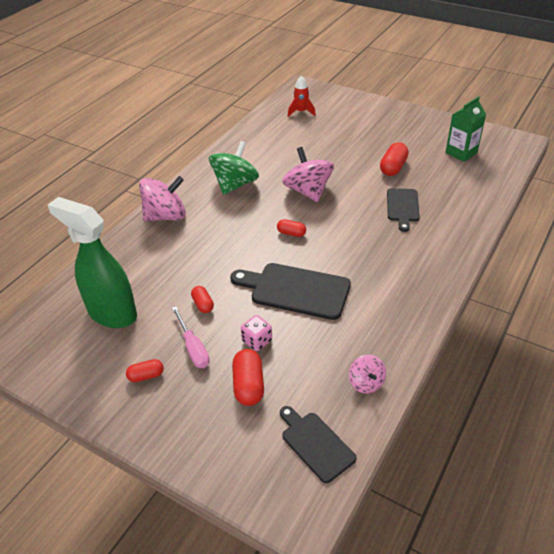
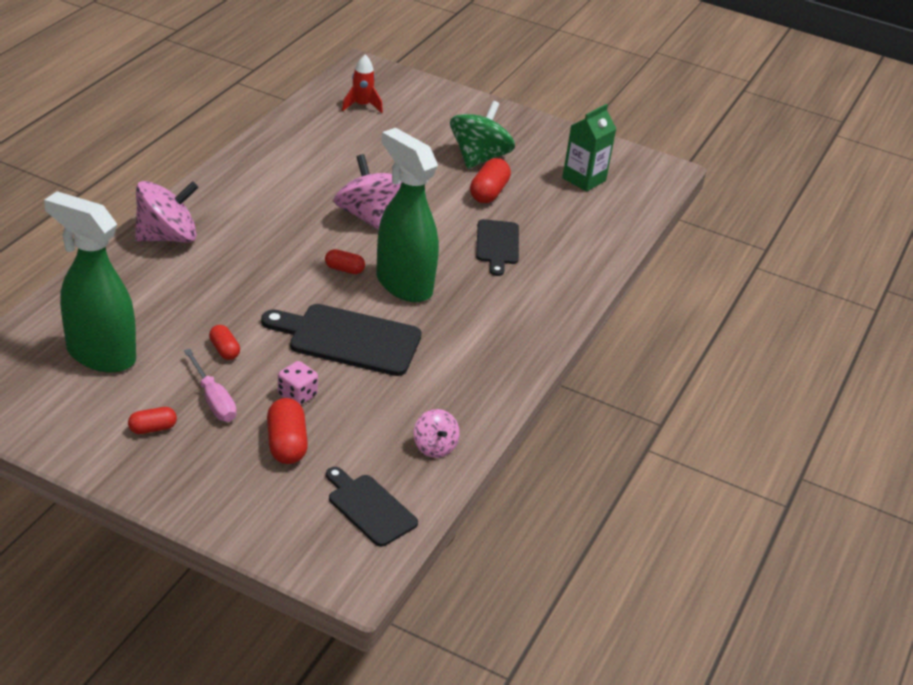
camera: 10 degrees left, 5 degrees down
green spinning top [209,141,259,195] -> green spinning top moved to [450,101,515,169]
none -> green spray bottle [376,128,439,302]

